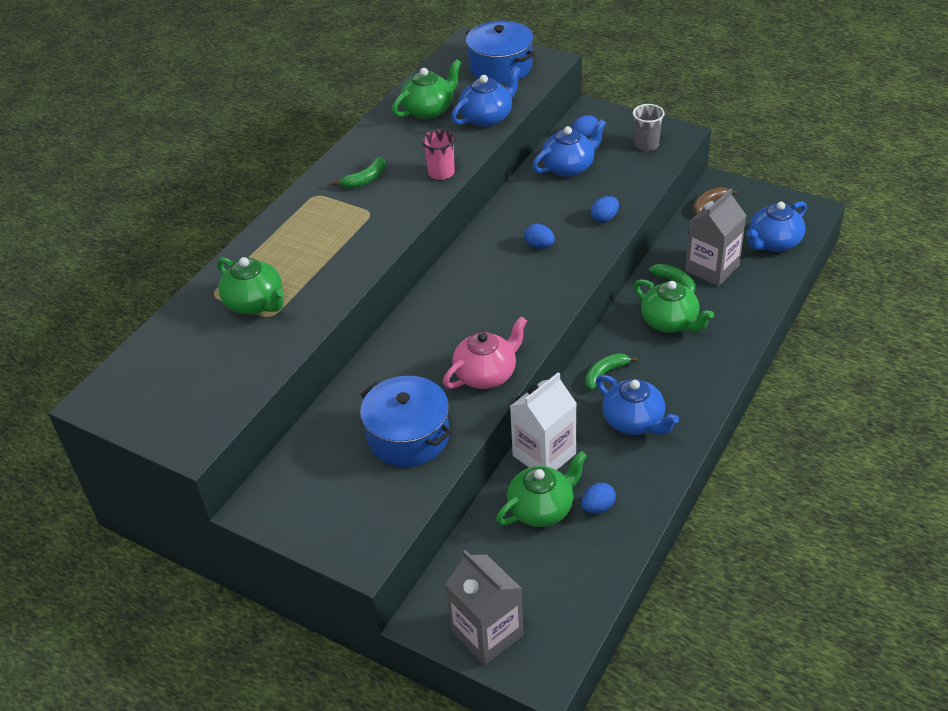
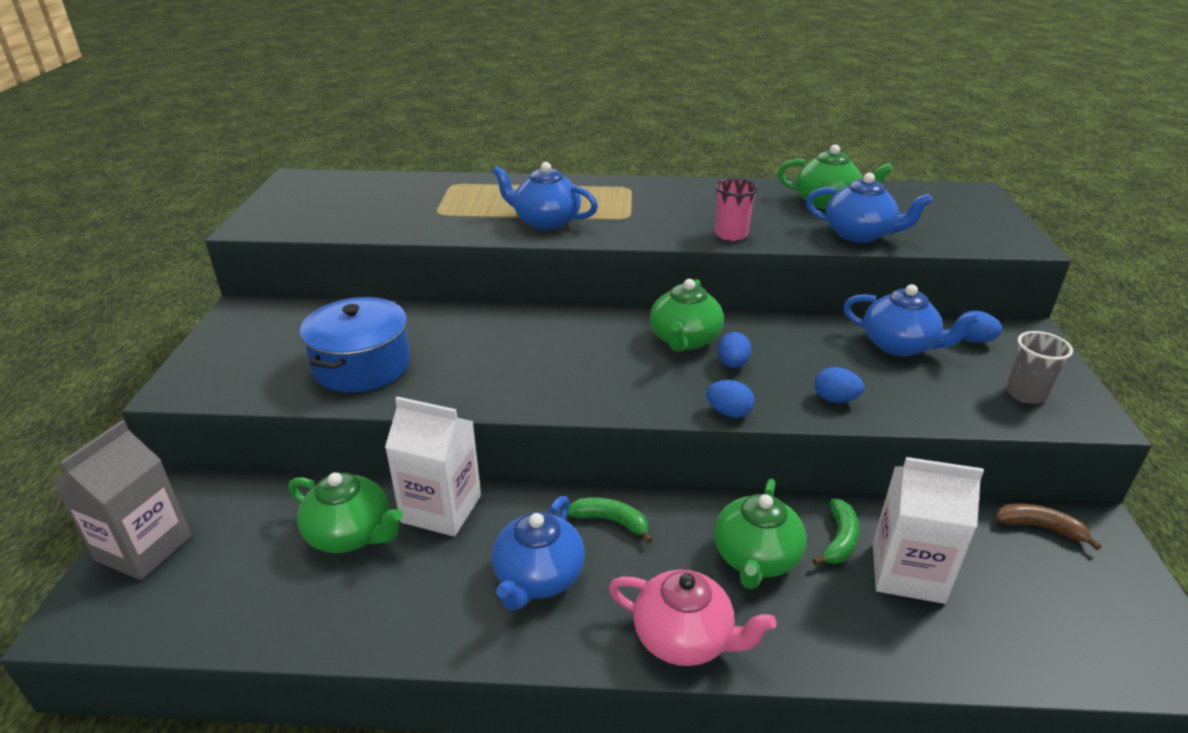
camera: 60 degrees right, 10 degrees down
green teapot [217,257,284,315] -> green teapot moved to [650,279,724,352]
green banana [332,157,385,188] -> none
pink teapot [443,316,527,389] -> pink teapot moved to [608,570,777,666]
blue pot [466,21,535,84] -> none
blue egg [581,483,616,514] -> blue egg moved to [706,380,755,418]
grey carton [685,188,747,286] -> white carton [873,457,984,604]
blue teapot [746,201,807,252] -> blue teapot moved to [492,162,598,230]

